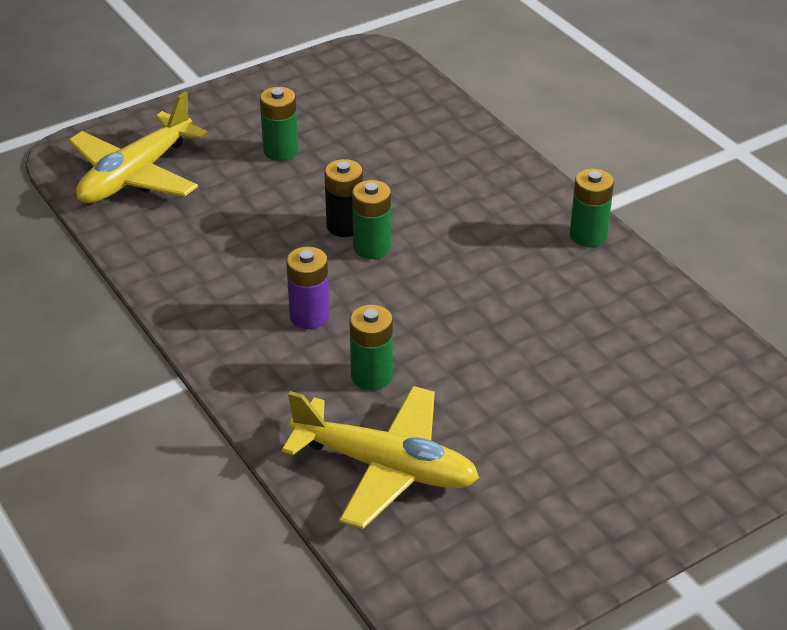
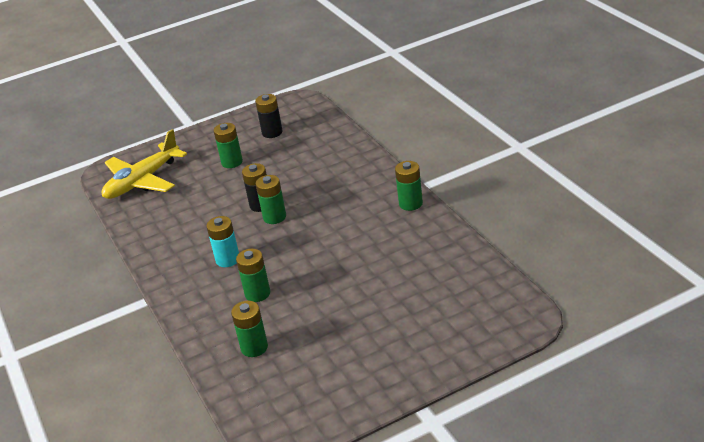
camera: 10 degrees right, 5 degrees down
yellow plane [282,386,479,529] -> green battery [231,301,268,357]
purple battery [286,246,330,329] -> turquoise battery [206,216,239,267]
none -> black battery [255,94,283,138]

